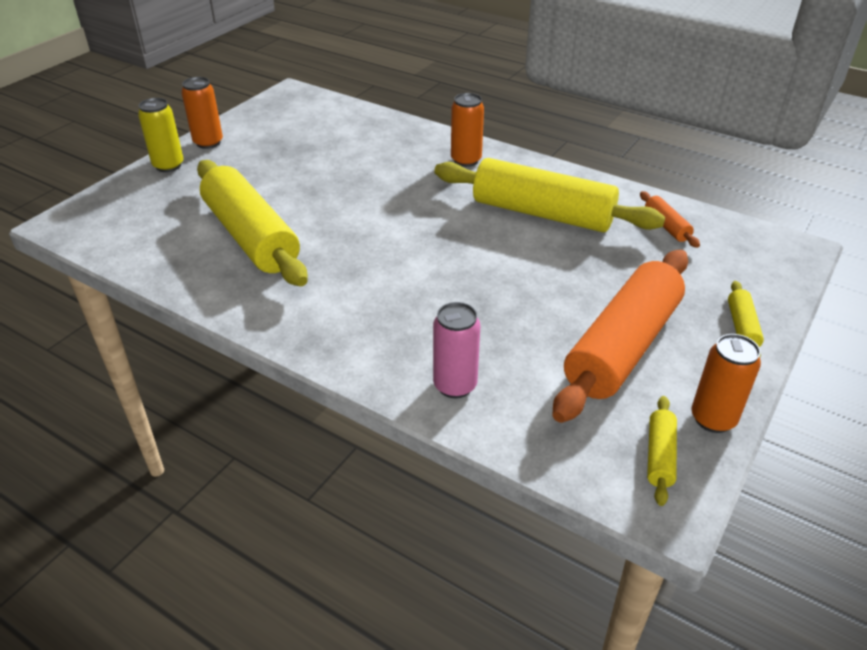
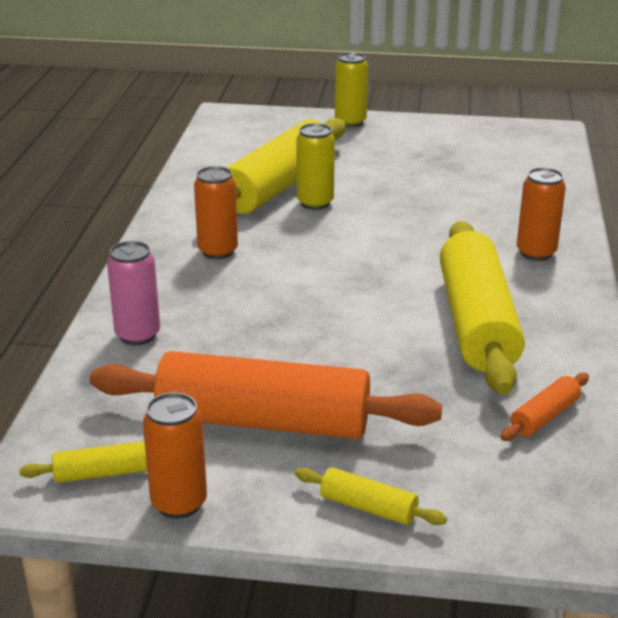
camera: 65 degrees right, 10 degrees down
orange can [181,77,223,149] -> orange can moved to [194,166,238,259]
yellow rolling pin [728,281,764,357] -> yellow rolling pin turned 45 degrees clockwise [295,467,447,525]
none -> yellow can [296,123,335,210]

